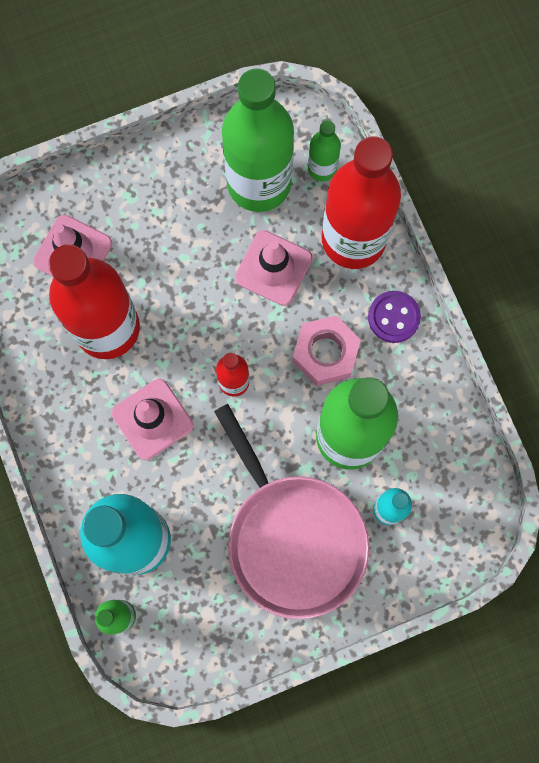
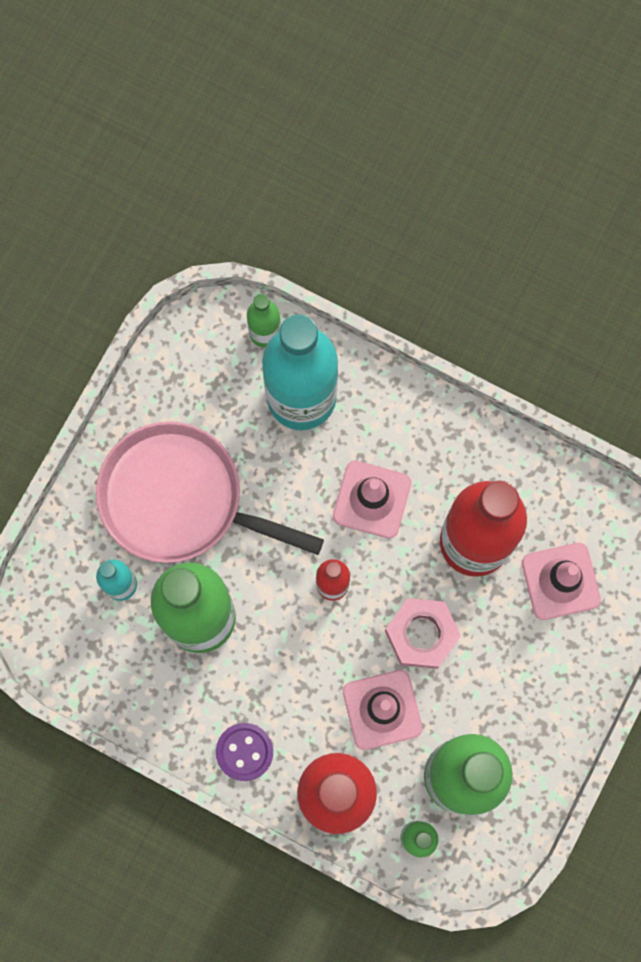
camera: 140 degrees right, 0 degrees up
pink nut [292,315,361,386] -> pink nut moved to [385,598,461,669]

